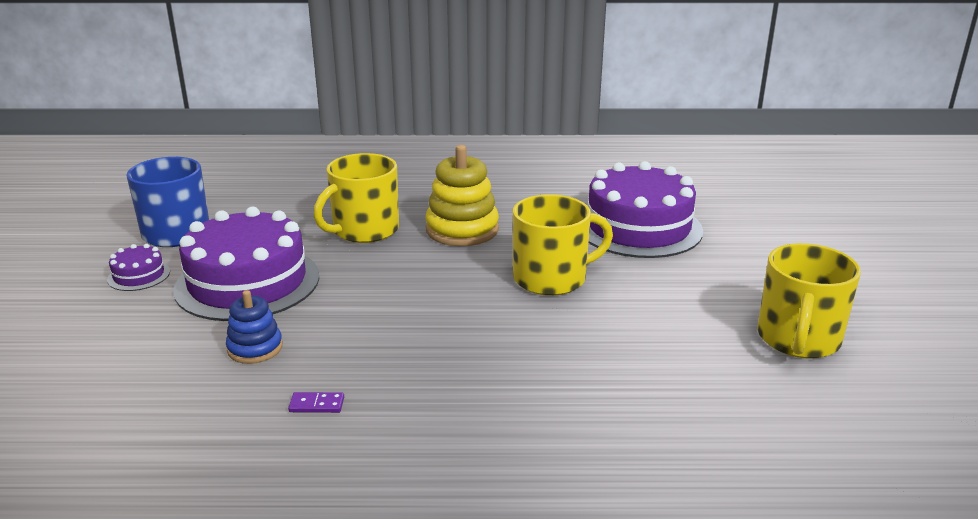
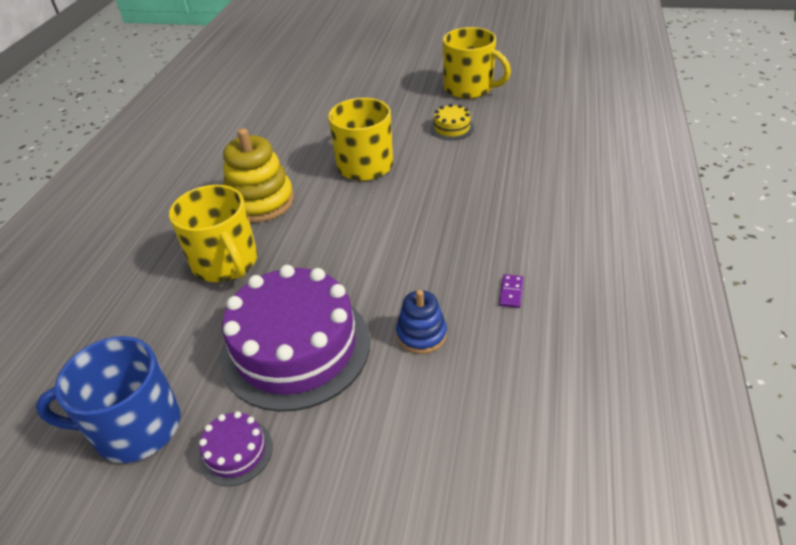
camera: 75 degrees left, 15 degrees up
purple cake [588,161,703,258] -> none
none -> yellow cake [430,104,474,140]

